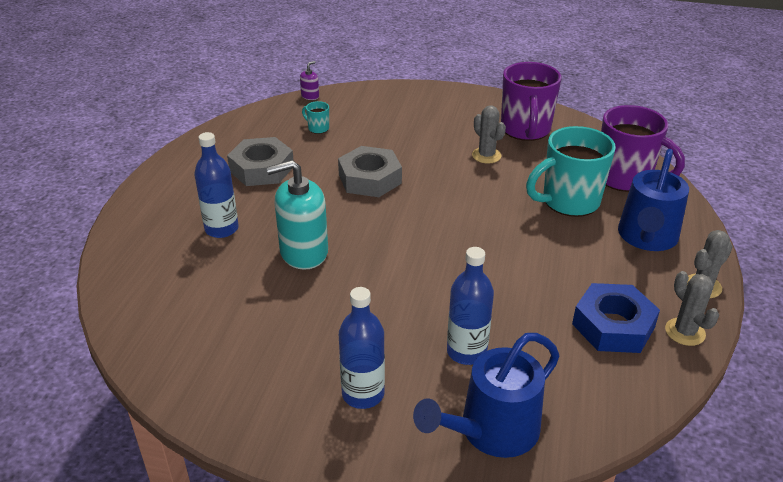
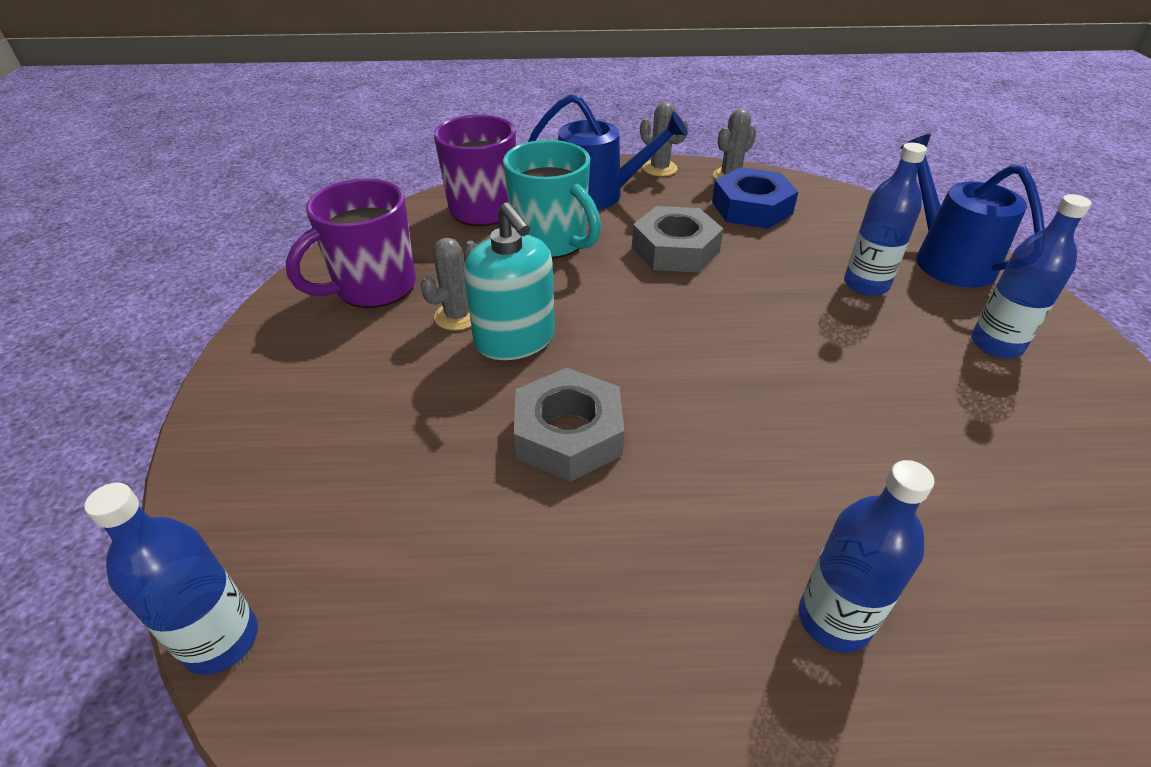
camera: 105 degrees left, 5 degrees up
grey nut [227,137,294,186] -> grey nut moved to [632,206,723,272]
turquoise soap dispenser [266,160,328,270] -> turquoise soap dispenser moved to [464,202,555,360]
purple soap dispenser [300,61,319,100] -> blue bottle [84,483,258,675]
turquoise mug [302,101,329,134] -> none
blue watering can [413,333,559,458] -> blue watering can turned 150 degrees counterclockwise [901,134,1045,288]
purple mug [501,62,561,141] -> purple mug turned 150 degrees clockwise [286,179,416,308]

